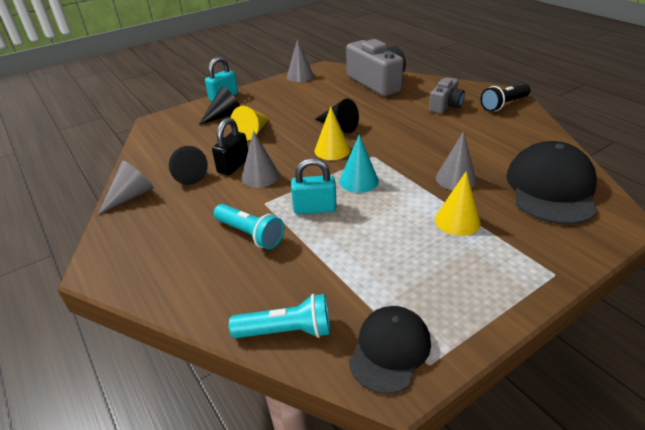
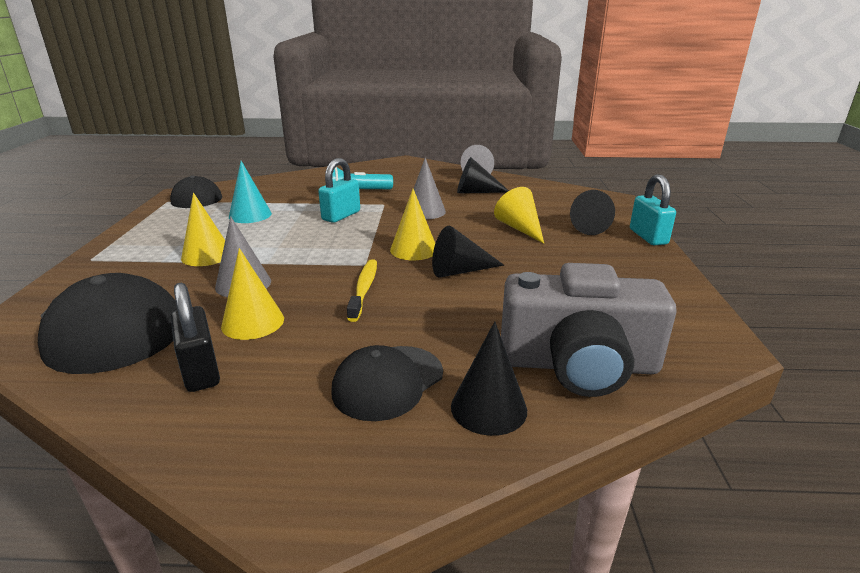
camera: 125 degrees right, 10 degrees down
black padlock [212,118,248,175] -> black padlock moved to [171,283,220,392]
turquoise flashlight [229,294,330,338] -> none
grey cone [287,39,314,82] -> none
turquoise cone [339,135,379,193] -> turquoise cone moved to [229,161,272,223]
grey camera [429,77,465,114] -> black cap [331,345,443,421]
black flashlight [480,84,531,112] -> none
none -> yellow cone [221,248,284,340]
none -> yellow toothbrush [347,259,377,322]
none -> black cone [451,321,527,436]

